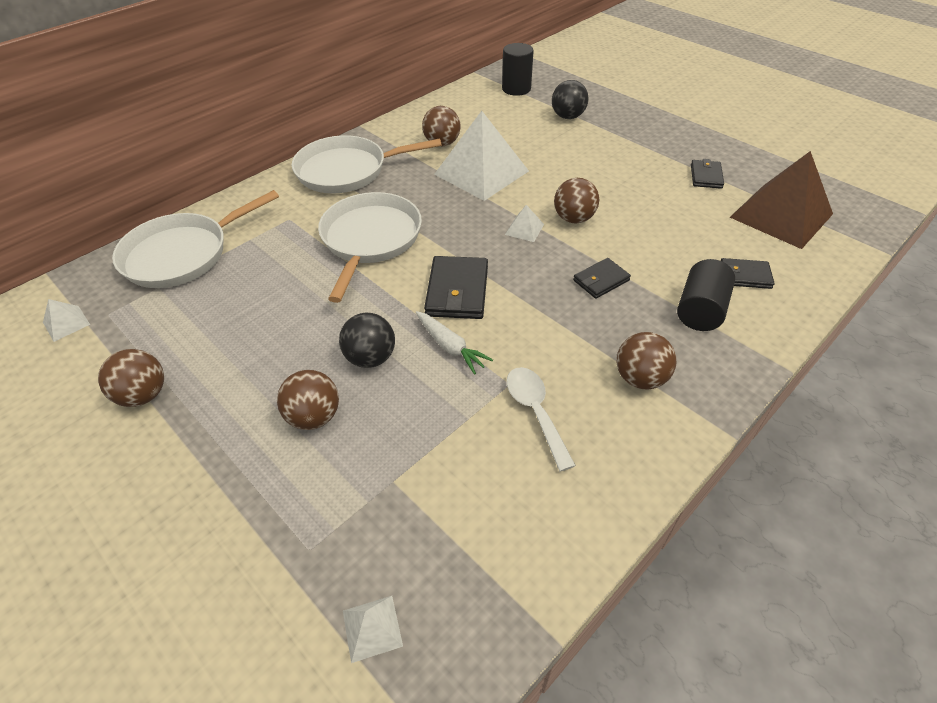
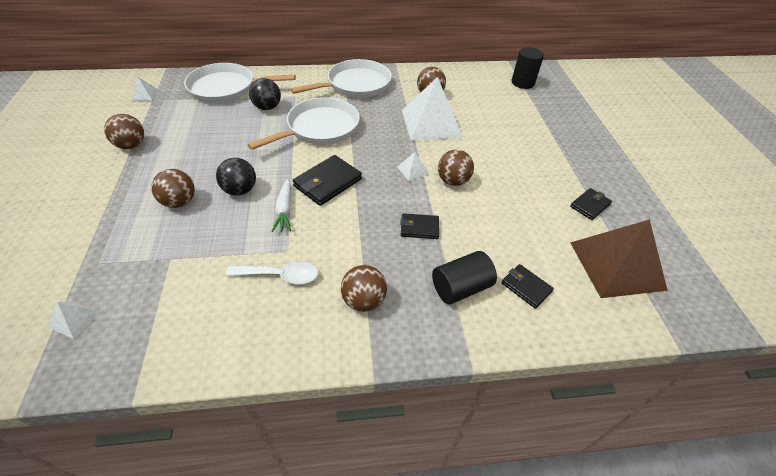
camera: 35 degrees right, 0 degrees up
white pan [292,135,442,193] -> white pan turned 120 degrees clockwise [290,59,392,98]
white spoon [507,367,576,471] -> white spoon turned 75 degrees clockwise [226,262,318,284]
black ball [552,80,589,119] -> black ball moved to [249,78,281,110]

